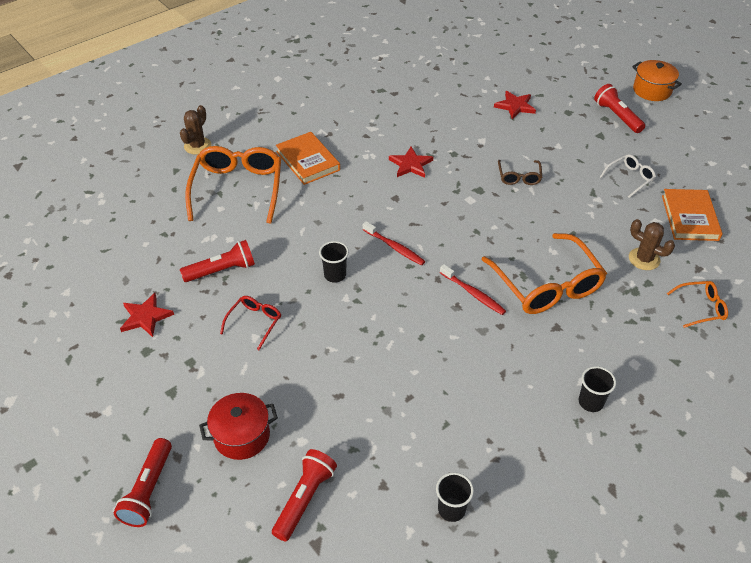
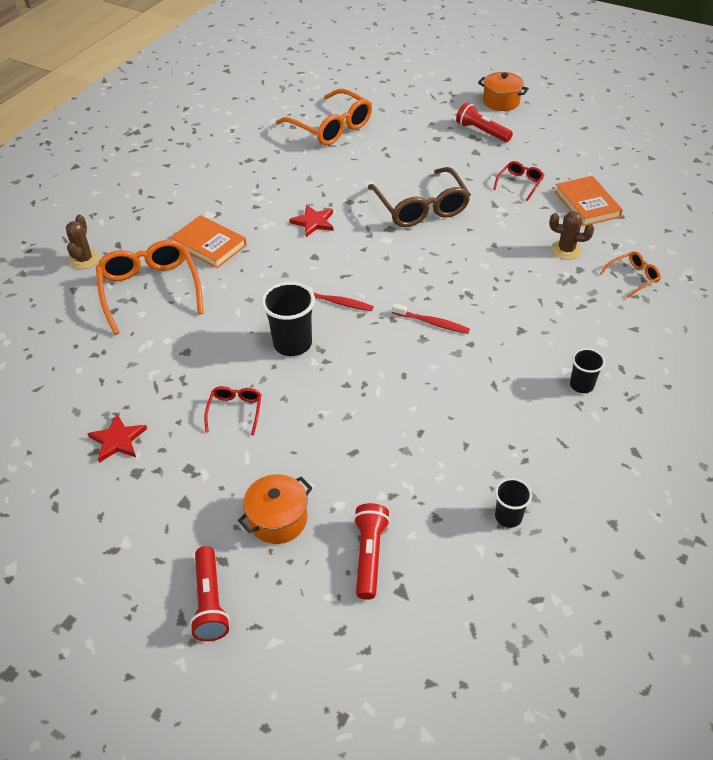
camera: 20 degrees left, 0 degrees up
red flashlight [180,240,255,282] -> none
red pot [199,393,278,460] -> orange pot [238,474,313,544]
black cup [319,241,349,283] -> black cup [261,282,315,356], size x1.70
orange glasses [481,233,607,314] -> orange glasses moved to [276,89,372,145]
red star [494,91,536,119] -> none
brown glasses [498,160,542,185] -> brown glasses [368,167,471,227], size x2.06
white glasses [600,154,656,198] -> red glasses [493,161,544,201]

